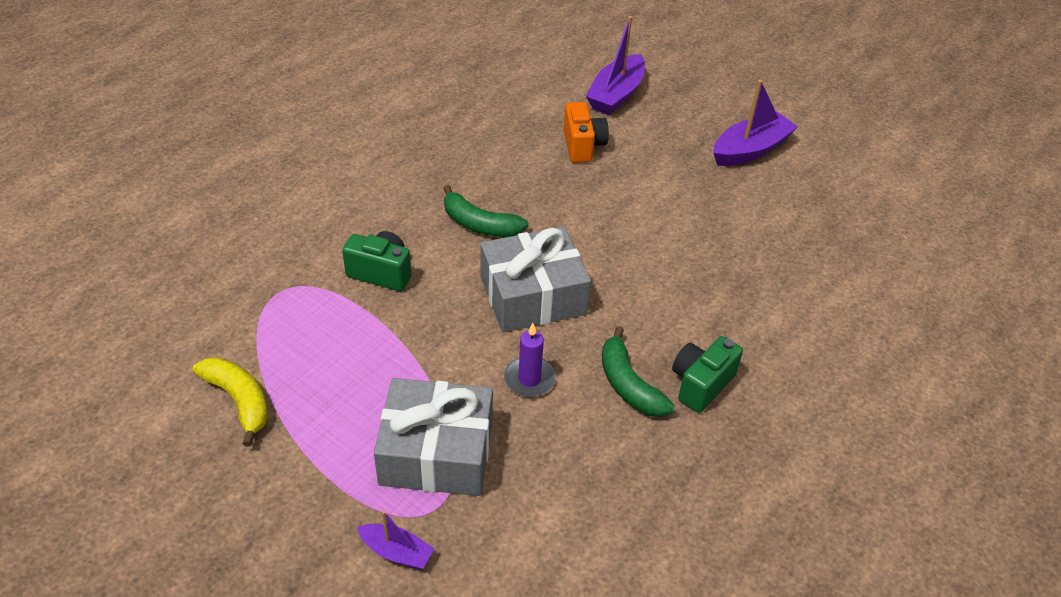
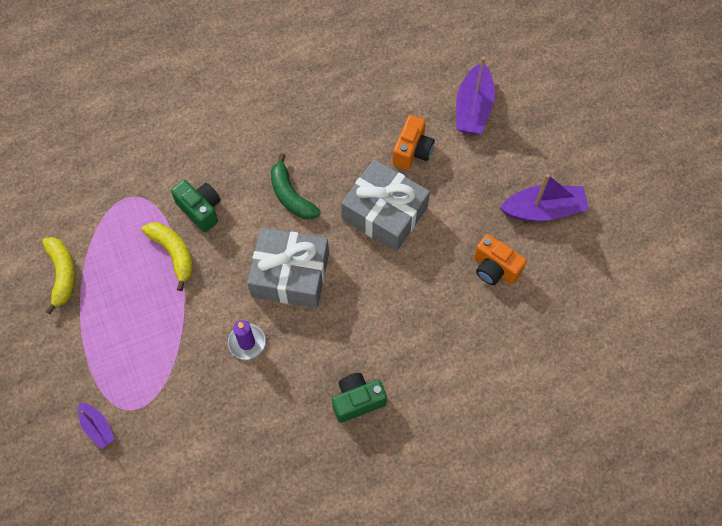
camera: 30 degrees right, 20 degrees up
grey gift [374,378,493,496] -> grey gift moved to [341,159,430,252]
purple boat [586,16,645,115] -> purple boat turned 45 degrees counterclockwise [456,57,495,135]
green banana [602,326,675,417] -> none
none -> yellow banana [142,222,193,291]
none -> orange camera [474,234,527,285]

